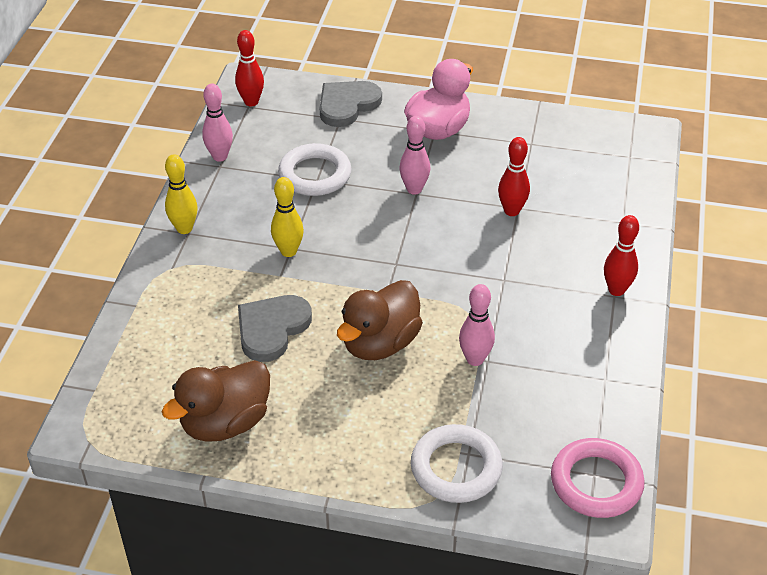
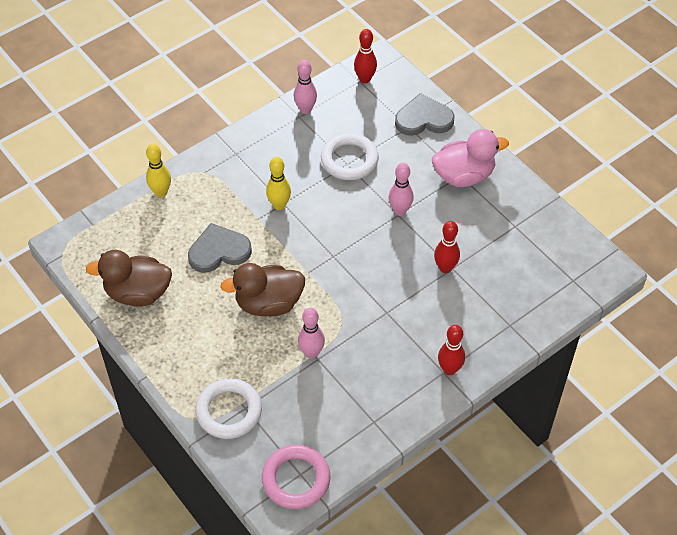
camera: 40 degrees right, 10 degrees up
yellow bowling pin [165,154,198,234] -> yellow bowling pin moved to [146,144,171,197]

